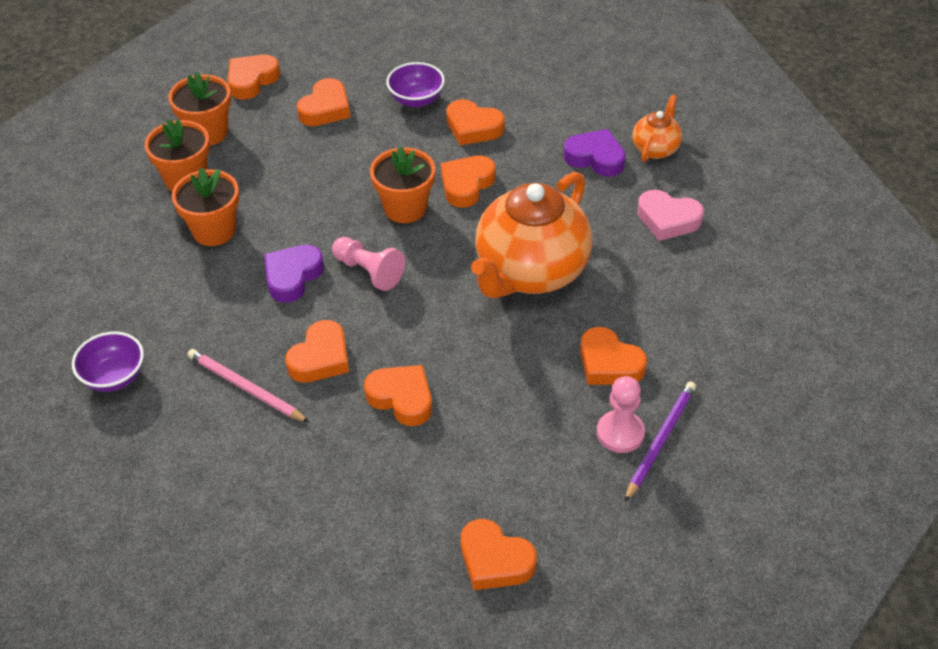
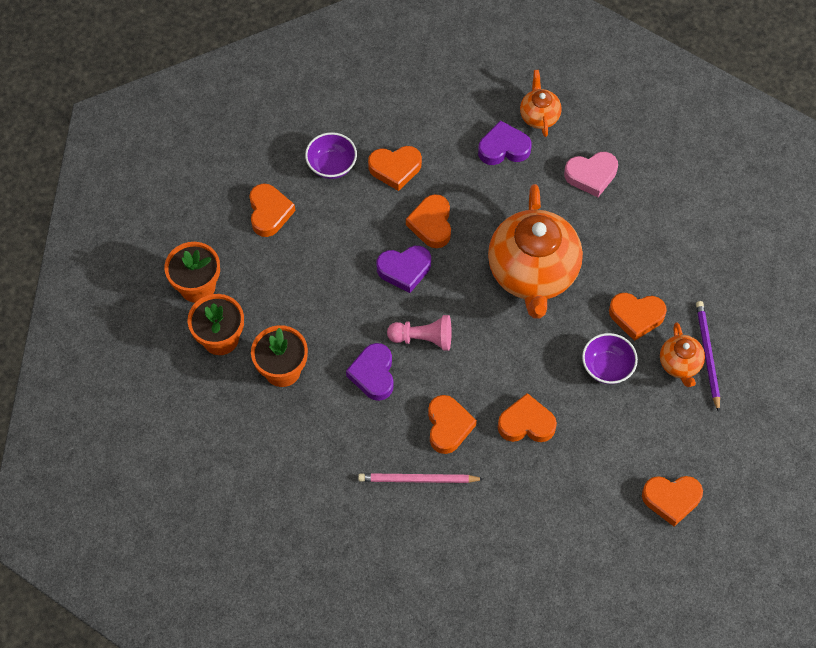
camera: 35 degrees left, 15 degrees up
purple bowl [72,332,144,392] -> purple bowl moved to [582,333,638,384]
orange heart [227,54,280,100] -> none
orange flower pot [370,146,435,223] -> purple heart [377,246,431,293]
pink pawn [597,376,645,453] -> orange teapot [660,323,705,387]

